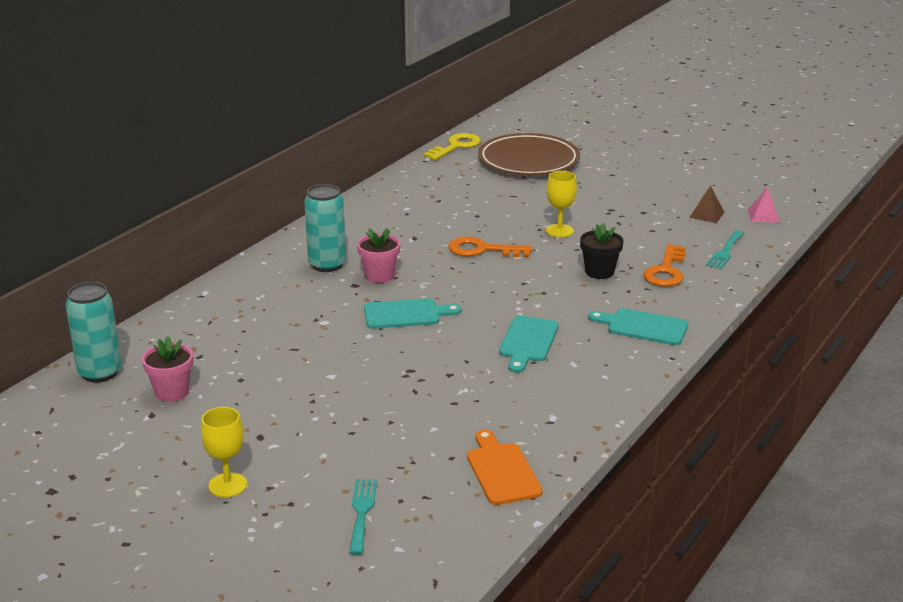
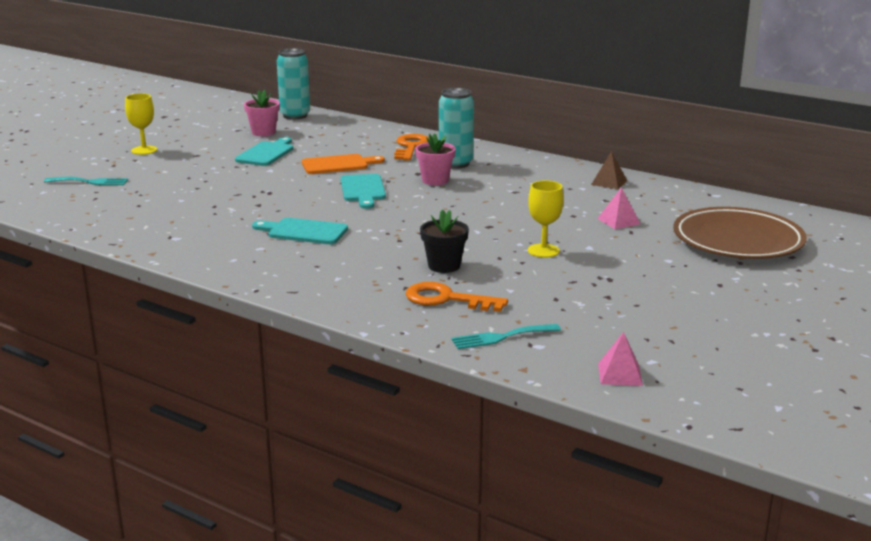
camera: 90 degrees right, 5 degrees down
yellow key [424,133,481,160] -> none
orange key [448,236,532,257] -> orange key moved to [394,134,429,161]
orange cutting board [467,430,543,505] -> orange cutting board moved to [302,154,385,174]
turquoise cutting board [588,308,688,345] -> turquoise cutting board moved to [235,137,293,166]
brown pyramid [689,185,725,223] -> brown pyramid moved to [591,151,627,189]
turquoise fork [706,230,744,269] -> turquoise fork turned 45 degrees counterclockwise [451,324,561,349]
none -> pink pyramid [597,187,640,229]

